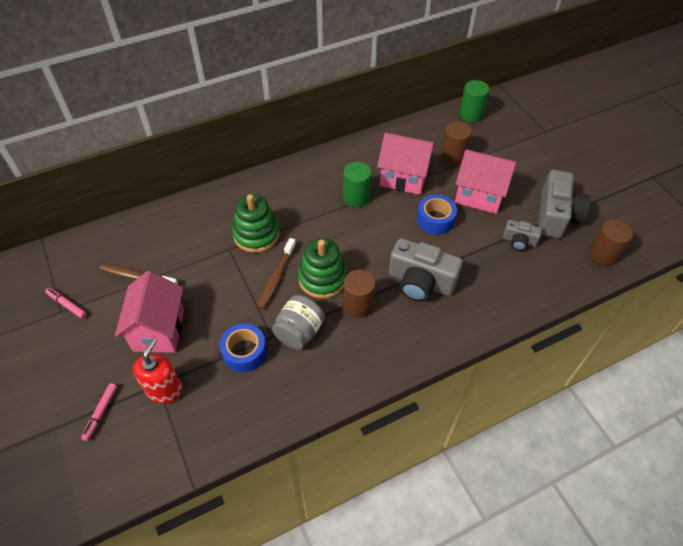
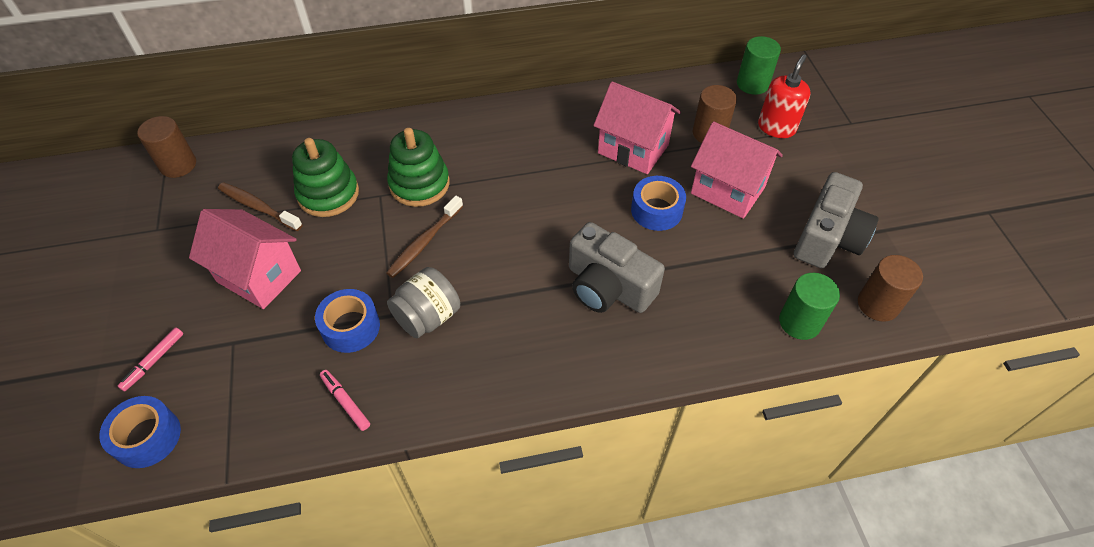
camera: 15 degrees right, 0 degrees up
pink marker [45,288,87,319] -> pink marker moved to [320,370,370,431]
pink house [115,271,184,353] -> pink house turned 75 degrees counterclockwise [189,209,301,309]
red soap dispenser [133,338,182,404] -> red soap dispenser moved to [758,54,811,138]
green stacking toy [298,238,347,299] -> green stacking toy moved to [292,138,359,217]
green cylinder [343,162,372,207] -> green cylinder moved to [779,273,840,340]
brown cylinder [343,270,376,318] -> brown cylinder moved to [137,116,196,178]
grey camera [503,220,542,251] -> none
none -> blue tape [99,396,181,468]

